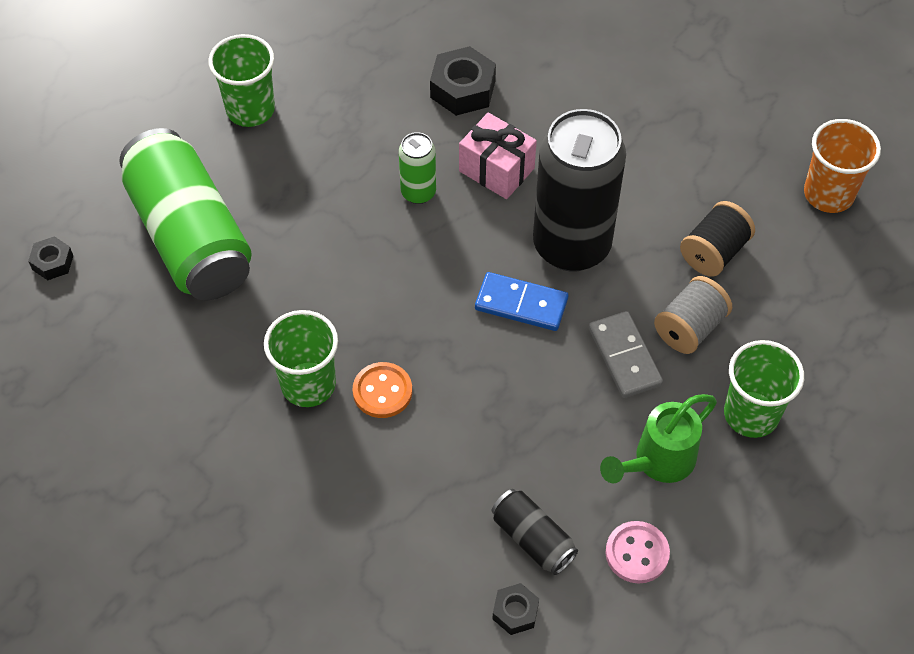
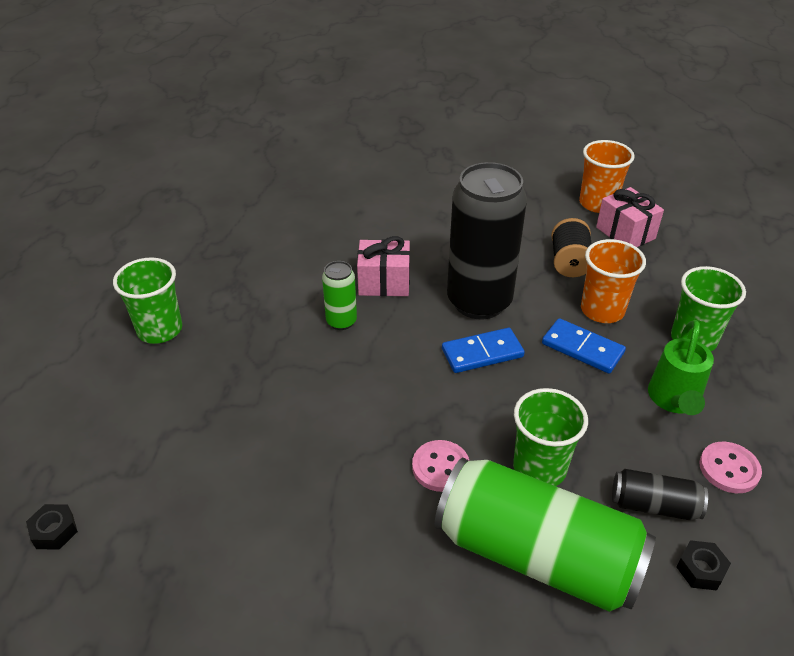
camera: 35 degrees left, 15 degrees down
green can [120,128,252,300] -> green can moved to [435,458,656,612]
green cup [264,310,338,407] -> green cup moved to [513,388,588,486]
orange button [353,362,412,418] -> pink button [412,440,469,492]
black nut [430,46,496,116] -> none
grey domino [589,311,663,398] -> blue domino [542,318,626,374]
grey spool [654,276,732,354] -> orange cup [581,239,646,323]
none -> pink gift [596,187,664,247]

